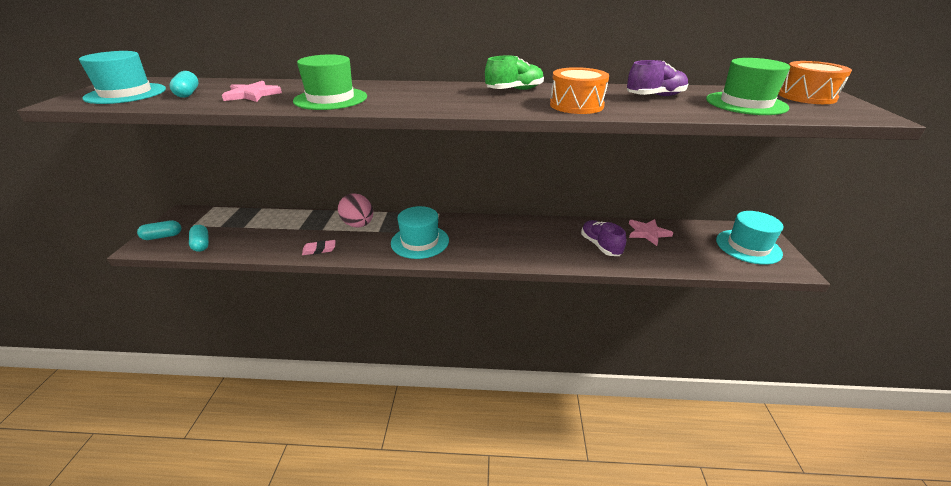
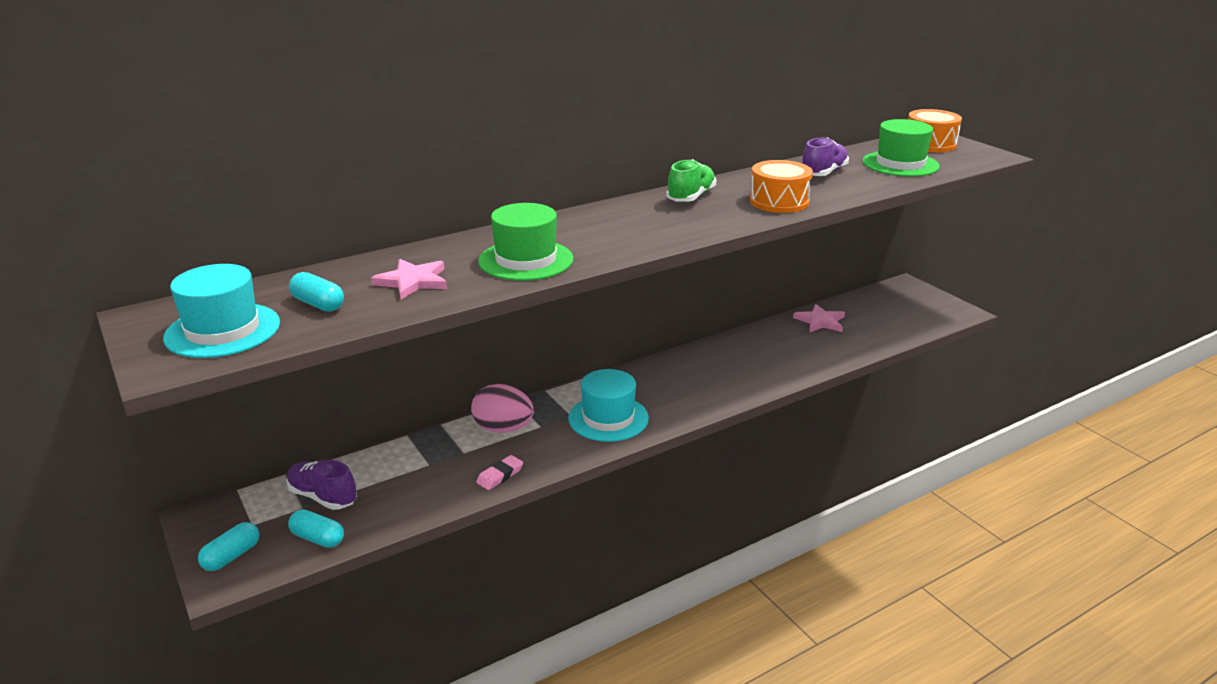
camera: 35 degrees left, 5 degrees down
purple shoe [581,220,626,256] -> purple shoe moved to [286,460,357,510]
turquoise hat [716,211,783,265] -> none

